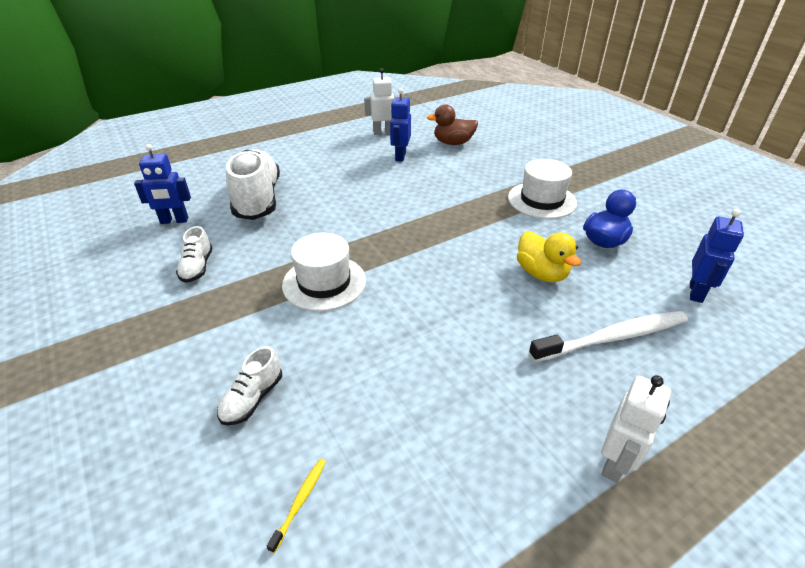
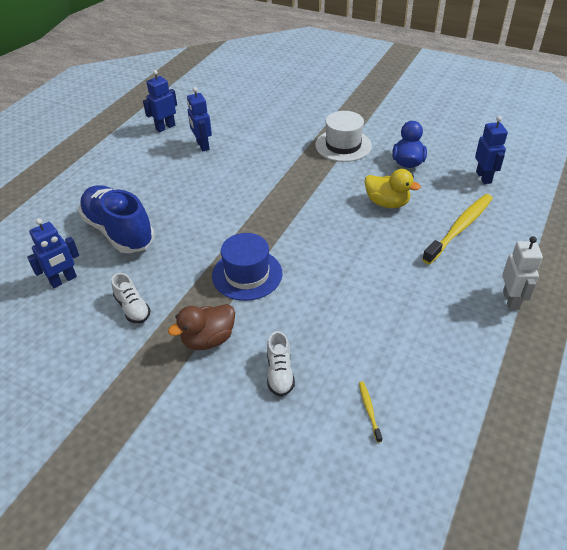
camera: 30 degrees left, 5 degrees up
white shoe [226,149,280,220] -> blue shoe [78,185,154,253]
white hat [282,232,366,311] -> blue hat [212,233,282,301]
white robot [364,68,400,135] -> blue robot [143,70,177,132]
brown duck [427,104,478,145] -> brown duck moved to [168,304,235,350]
white toothbrush [529,311,688,362] -> yellow toothbrush [422,194,493,264]

